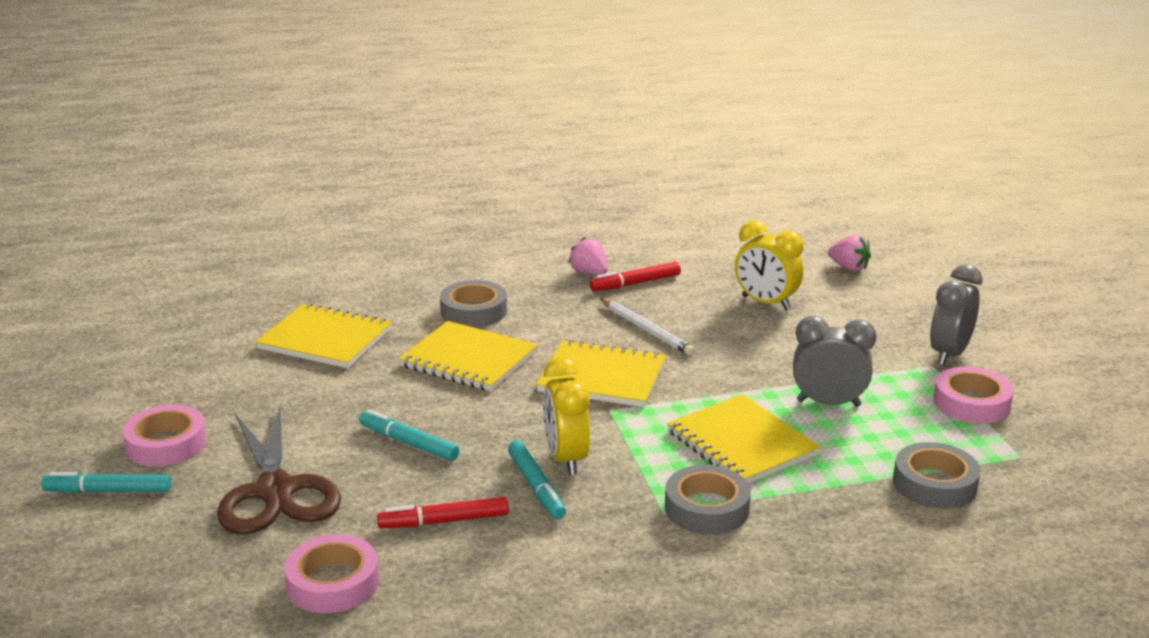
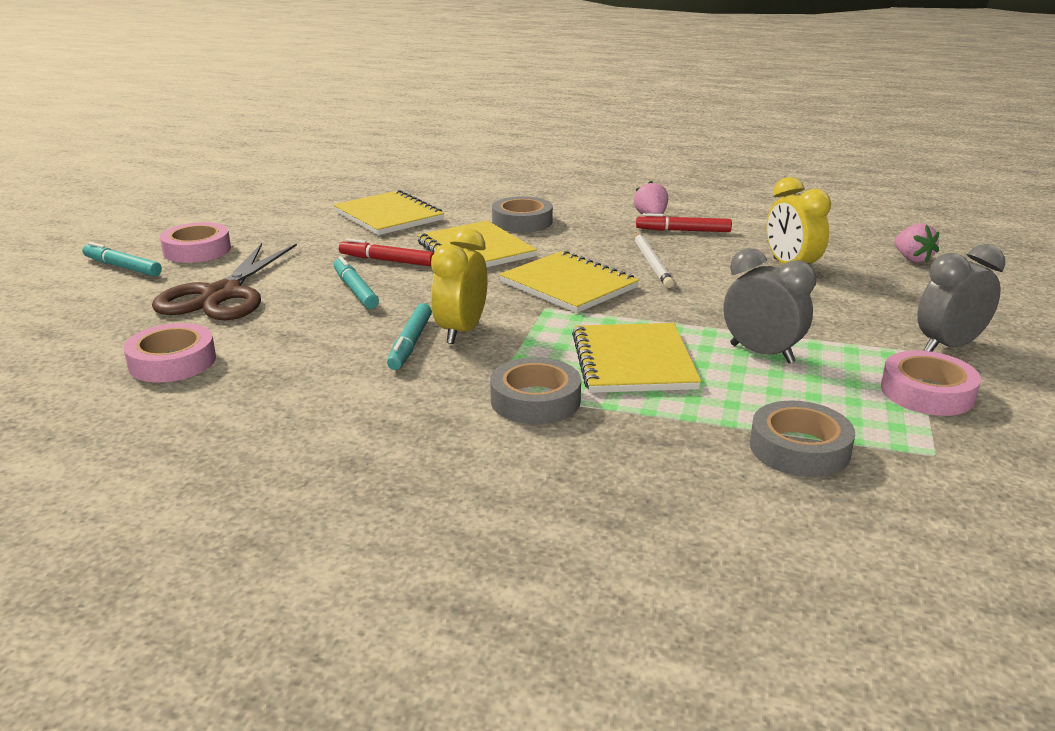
camera: 30 degrees right, 0 degrees up
red marker [377,497,509,528] -> red marker moved to [339,238,434,266]

